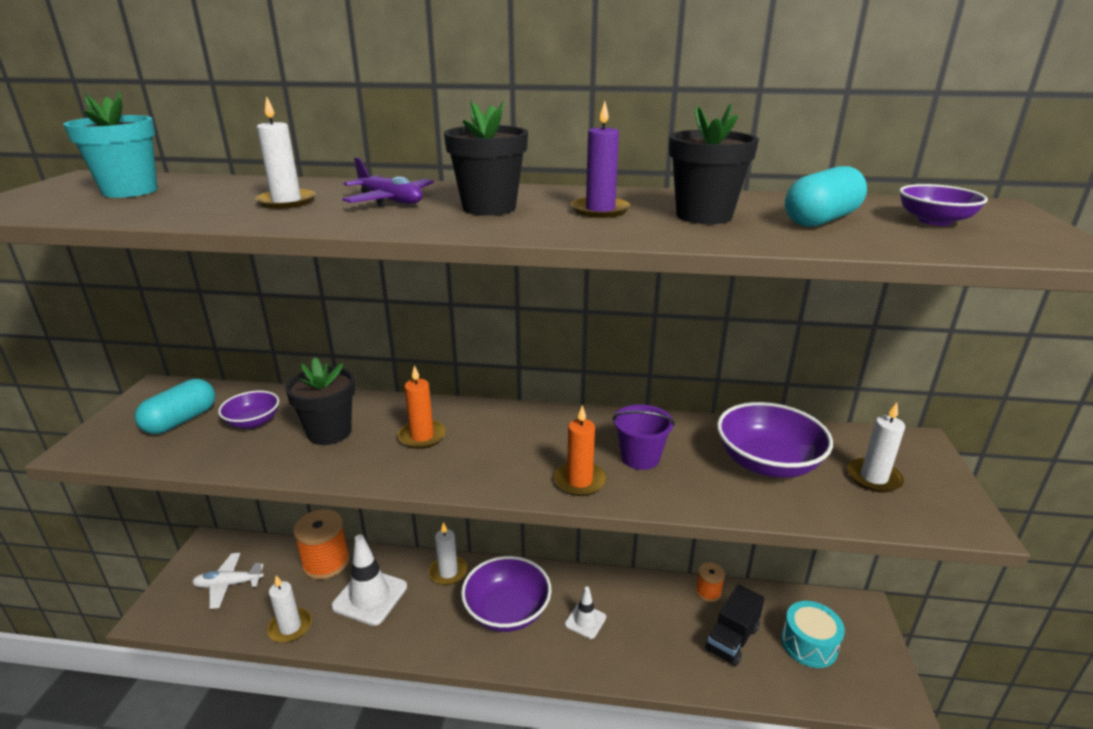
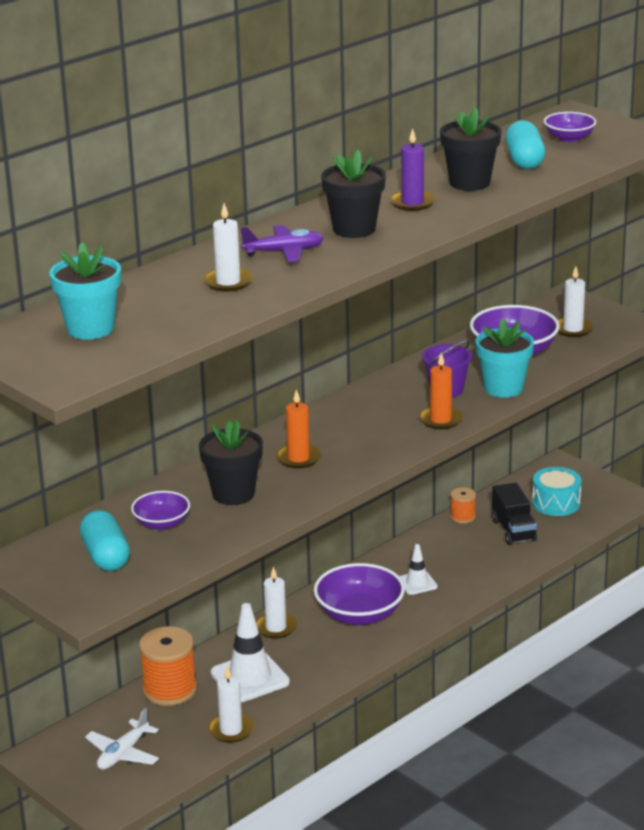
camera: 50 degrees left, 0 degrees up
none -> turquoise flower pot [475,318,534,398]

